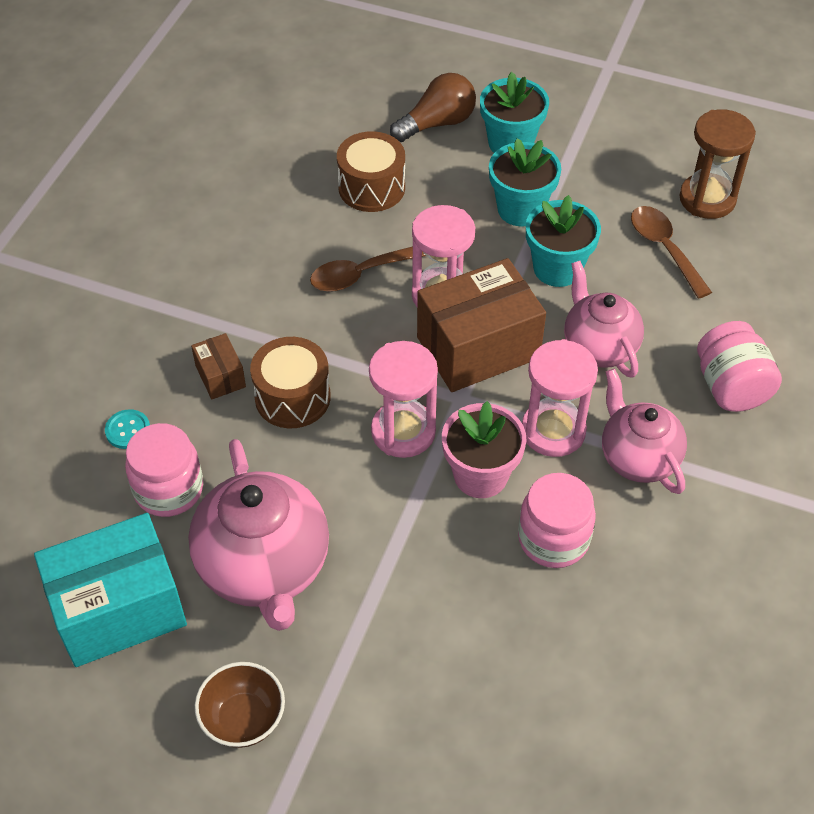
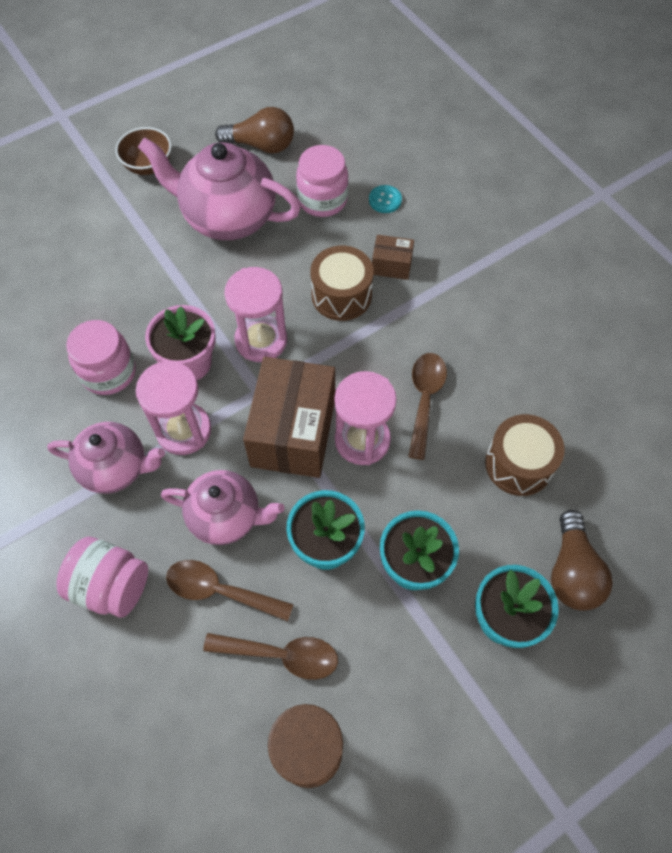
camera: 125 degrees right, 10 degrees up
turquoise box [34,513,187,667] -> brown light bulb [215,107,294,153]
none -> brown spoon [166,560,294,621]

